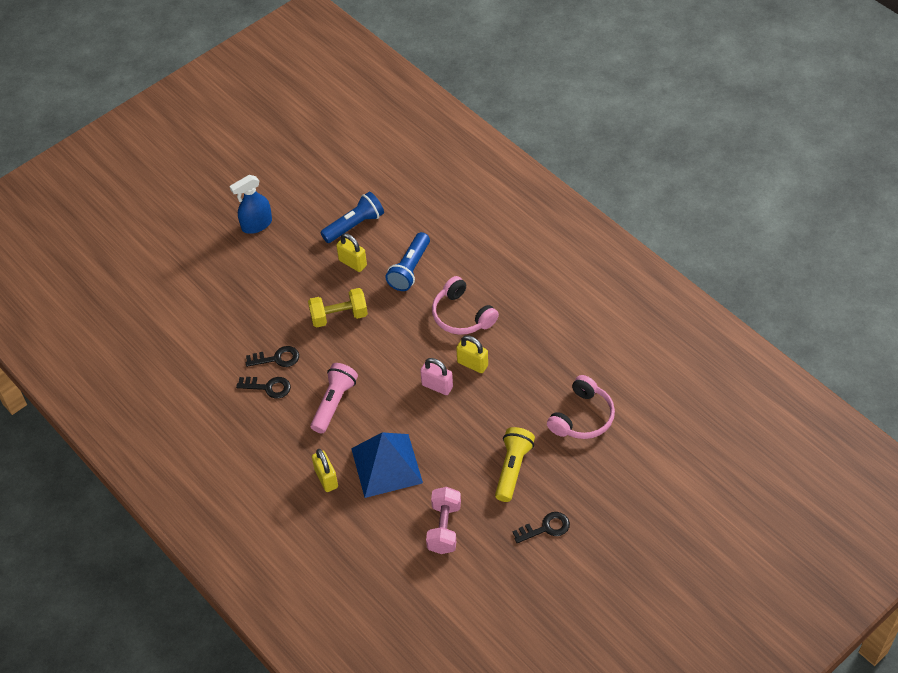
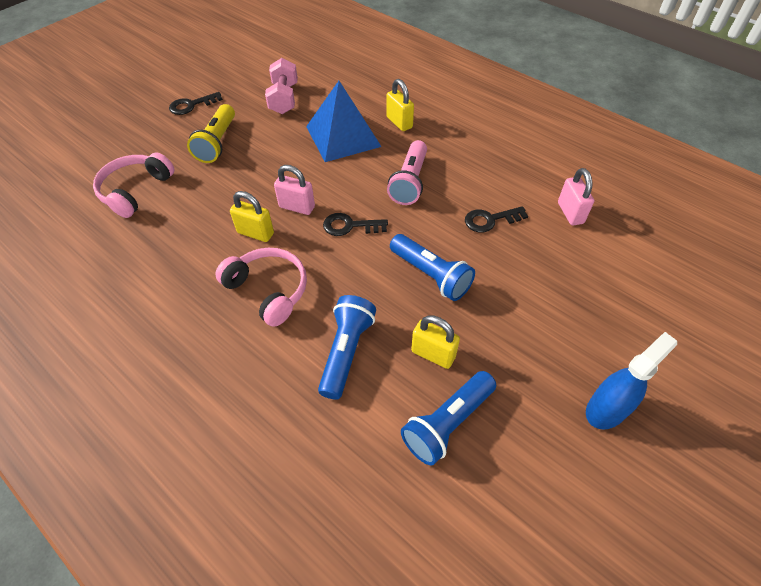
camera: 170 degrees right, 0 degrees up
black key [236,377,291,399] -> black key moved to [323,213,388,236]
yellow dumbbell [308,288,368,328] -> blue flashlight [390,234,475,301]
none -> pink padlock [558,168,594,225]

